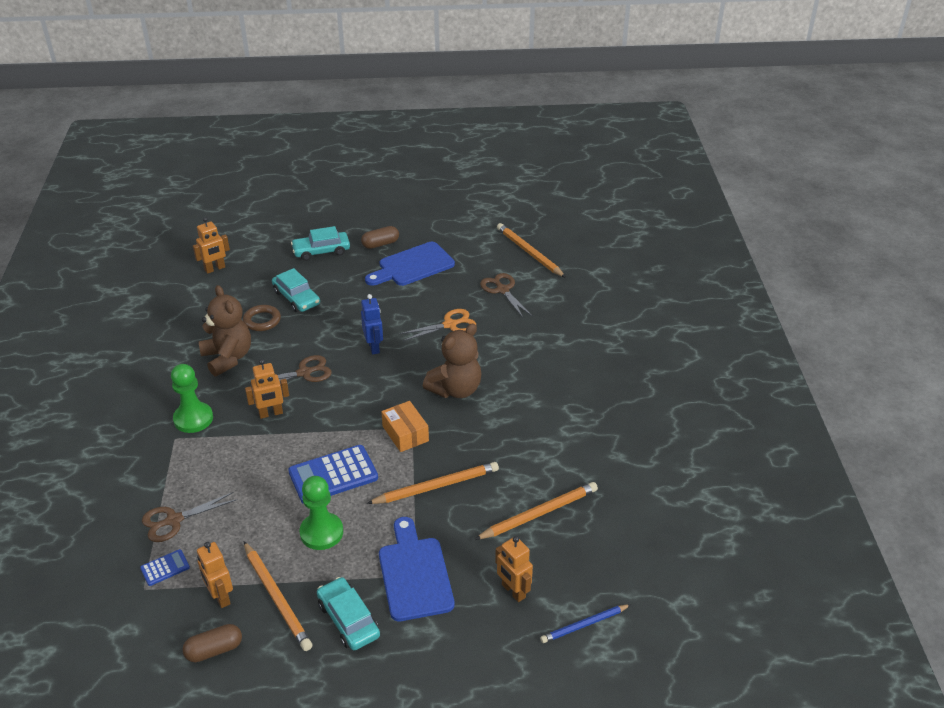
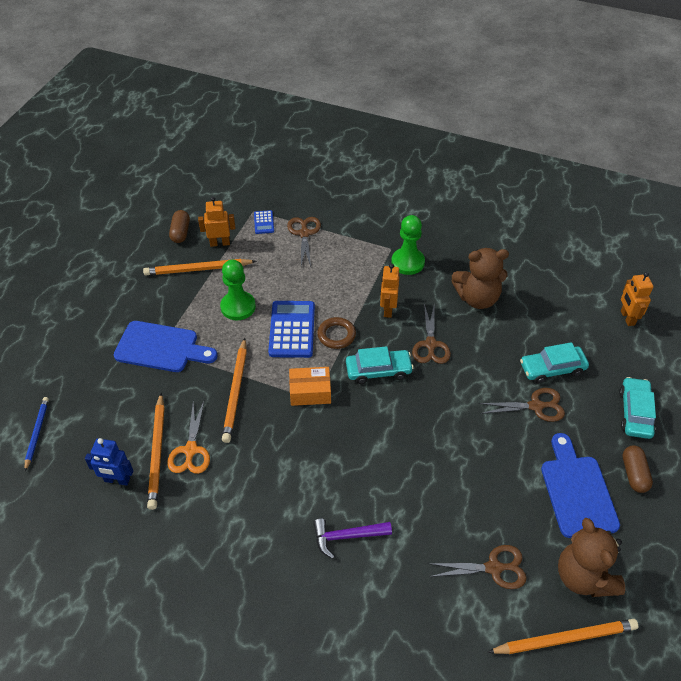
camera: 115 degrees right, 10 degrees up
brown ring [243,305,281,331] -> brown ring moved to [317,317,356,349]
turquoise car [317,577,380,650] -> turquoise car moved to [346,346,414,384]
blue robot [361,294,383,355] -> blue robot moved to [85,438,133,486]
orange scissors [399,309,476,341] -> orange scissors moved to [167,401,210,474]
brown teddy bear [423,323,481,398] -> brown teddy bear moved to [558,518,625,597]
orange robot [495,536,533,602] -> none
none -> purple hammer [313,518,392,559]
none -> brown scissors [478,388,565,422]

